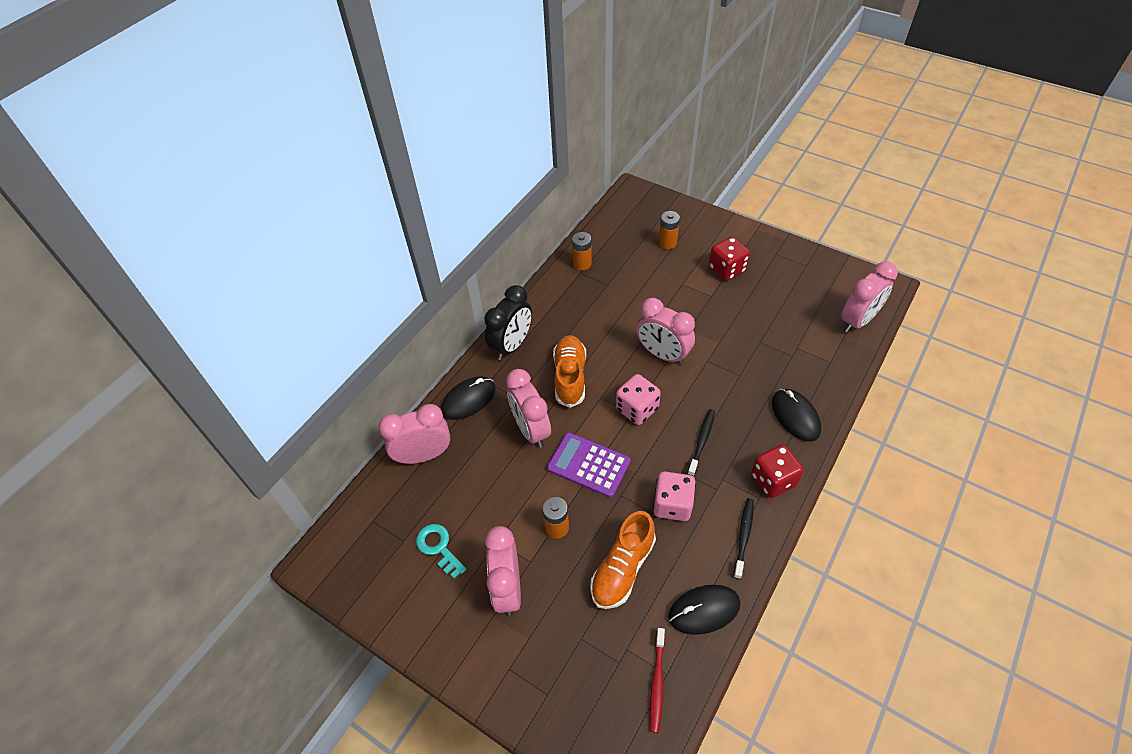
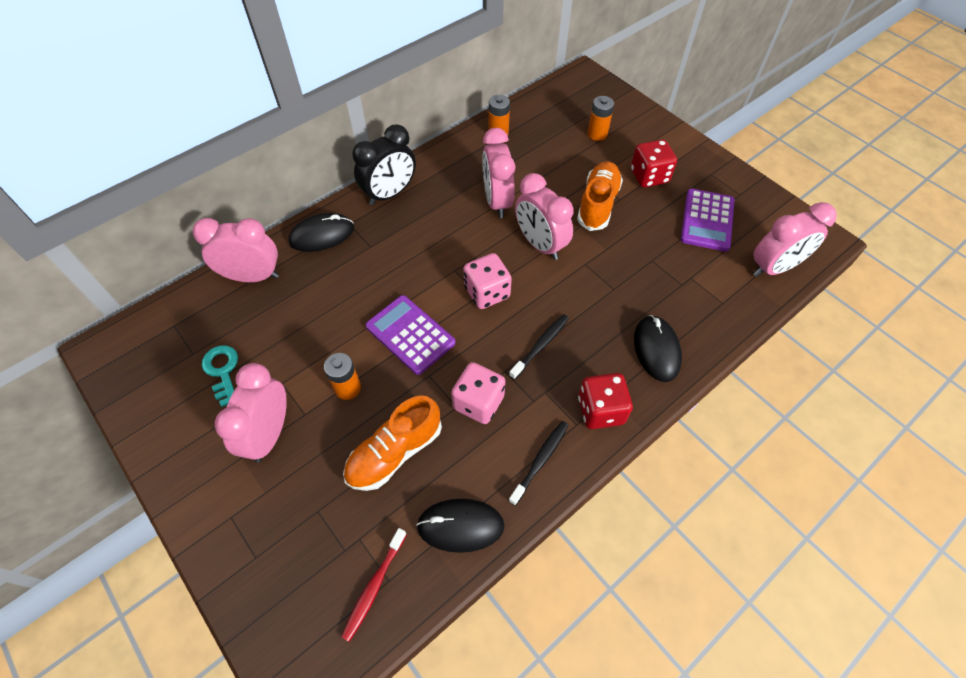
camera: 15 degrees right, 5 degrees up
pink clock [506,369,551,448] -> pink clock moved to [482,128,515,218]
orange shoe [553,335,586,408] -> orange shoe moved to [577,161,623,231]
none -> purple calculator [680,189,735,252]

